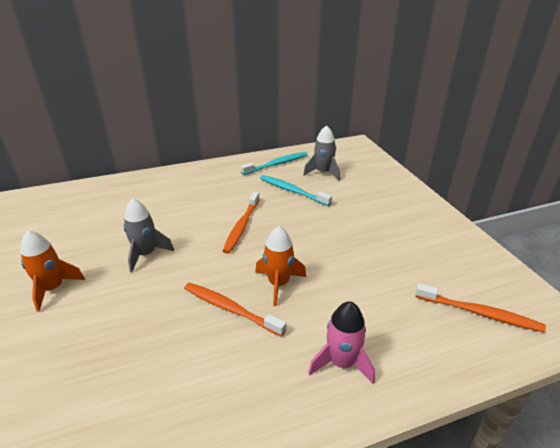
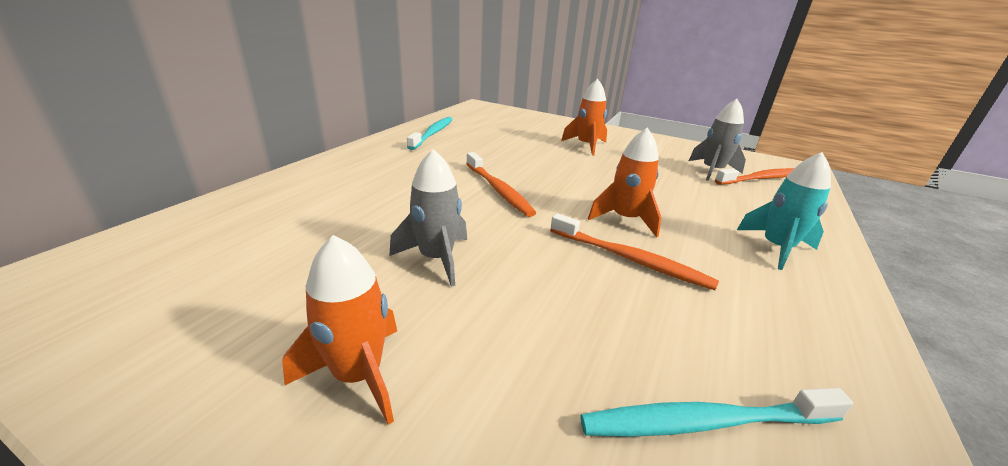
camera: 45 degrees left, 5 degrees down
orange toothbrush [184,283,286,337] -> orange toothbrush turned 135 degrees counterclockwise [550,213,719,290]
turquoise toothbrush [260,175,332,206] -> turquoise toothbrush moved to [580,388,853,437]
grey rocket [303,125,340,181] -> grey rocket moved to [689,99,746,181]
pink rocket [308,301,375,384] -> turquoise rocket [737,152,831,270]
none -> orange rocket [561,79,607,156]

